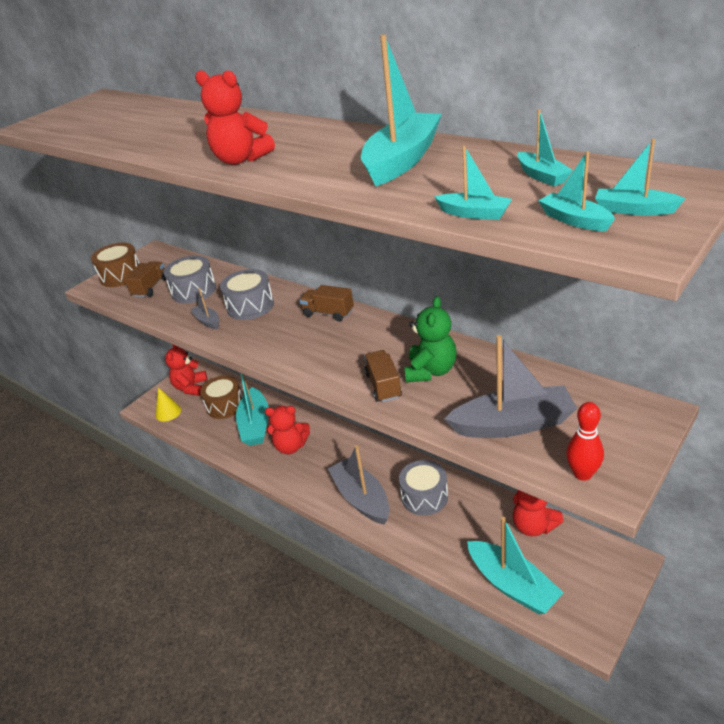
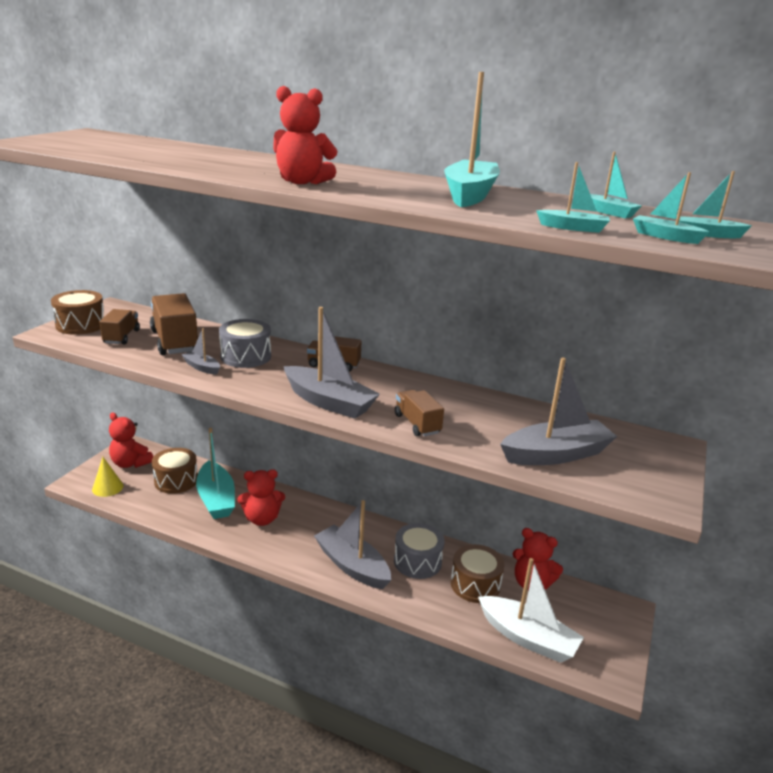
camera: 20 degrees left, 10 degrees down
grey drum [164,256,216,303] -> brown truck [150,293,198,355]
red teddy bear [165,345,207,396] -> red teddy bear turned 45 degrees counterclockwise [109,412,153,468]
green teddy bear [404,296,457,383] -> none
turquoise boat [467,517,564,614] -> white boat [478,558,584,663]
red bowling pin [566,402,604,481] -> none
none -> grey boat [284,307,380,419]
none -> brown drum [451,544,504,603]

